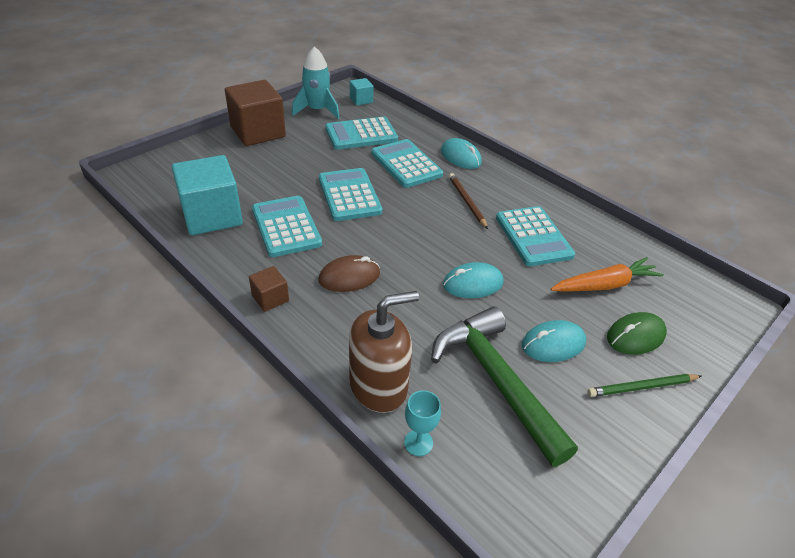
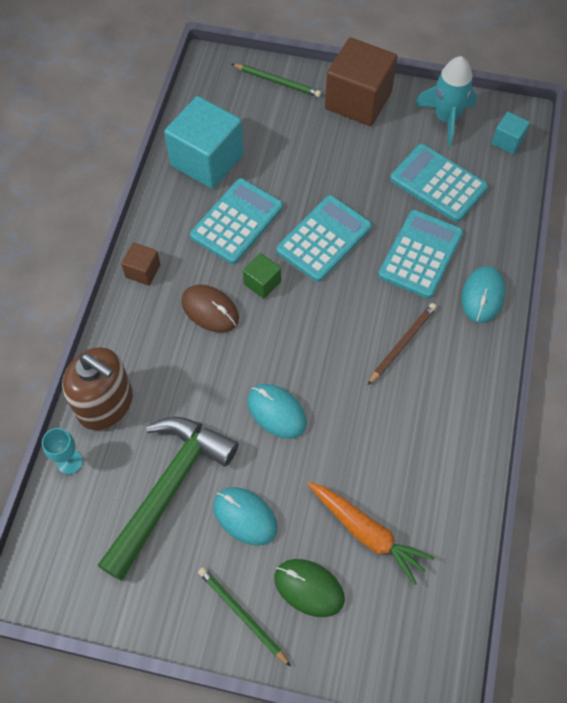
camera: 60 degrees right, 20 degrees up
turquoise calculator [496,206,575,266] -> none
none -> green pencil [232,64,321,97]
none -> green cube [243,253,281,299]

